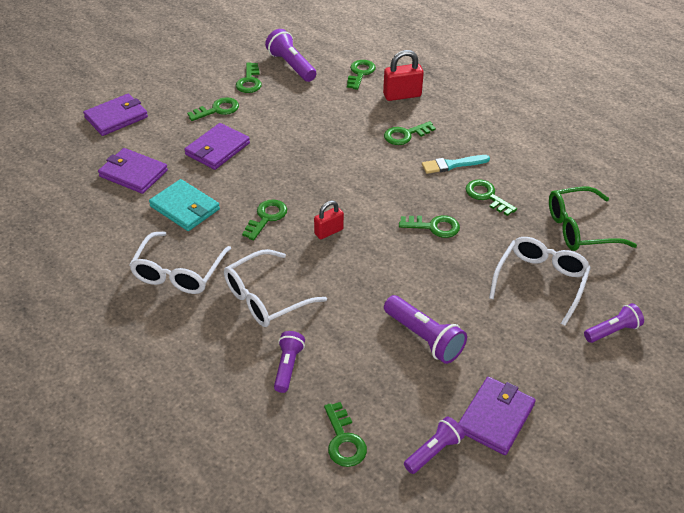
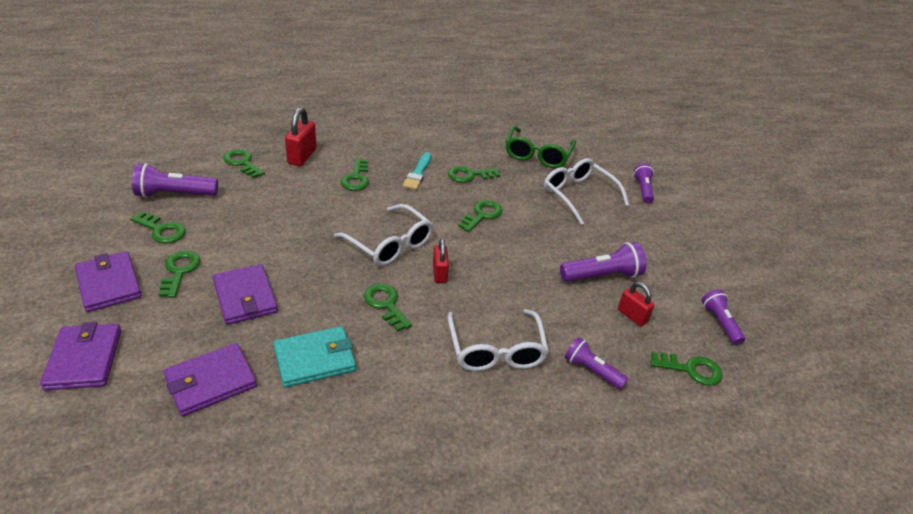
camera: 65 degrees left, 5 degrees down
white glasses [129,231,231,294] -> white glasses moved to [334,204,433,266]
purple wallet [458,377,536,455] -> purple wallet moved to [75,251,142,312]
none -> red padlock [618,282,655,326]

